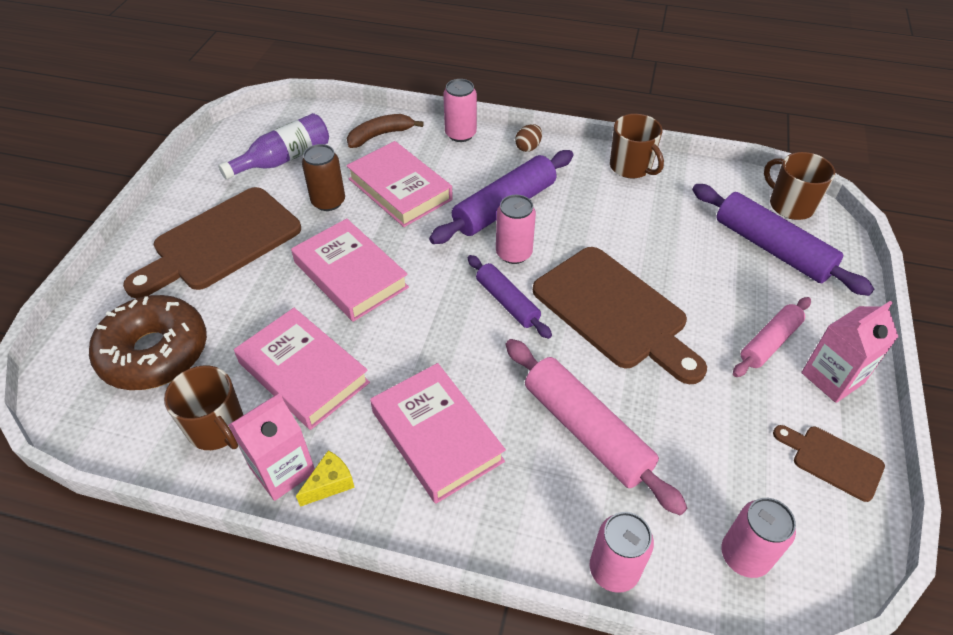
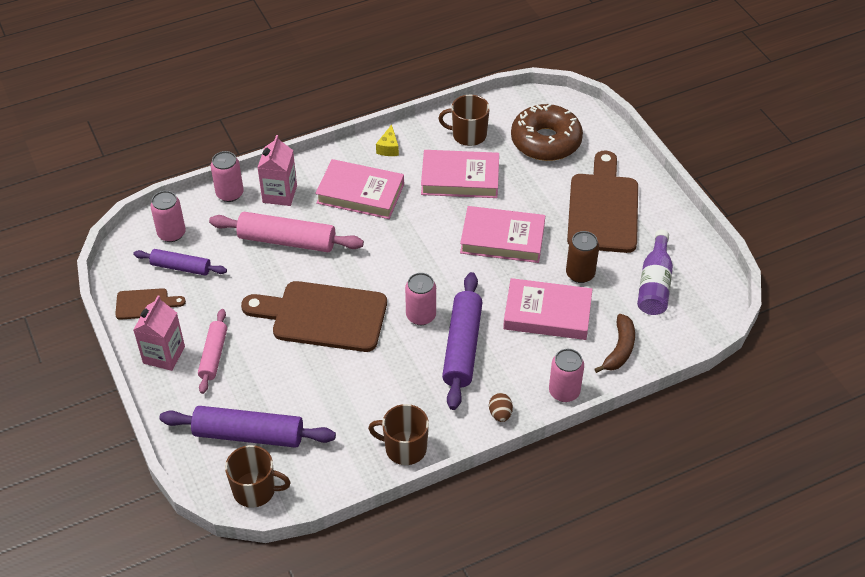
camera: 140 degrees right, 0 degrees up
pink carton [228,393,315,501] -> pink carton moved to [257,135,297,206]
purple rolling pin [468,255,552,339] -> purple rolling pin moved to [133,249,227,276]

